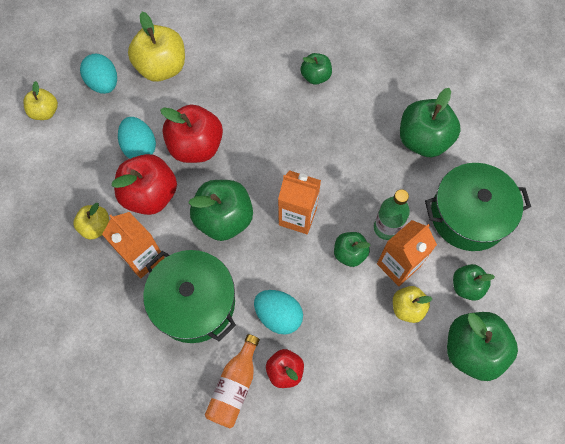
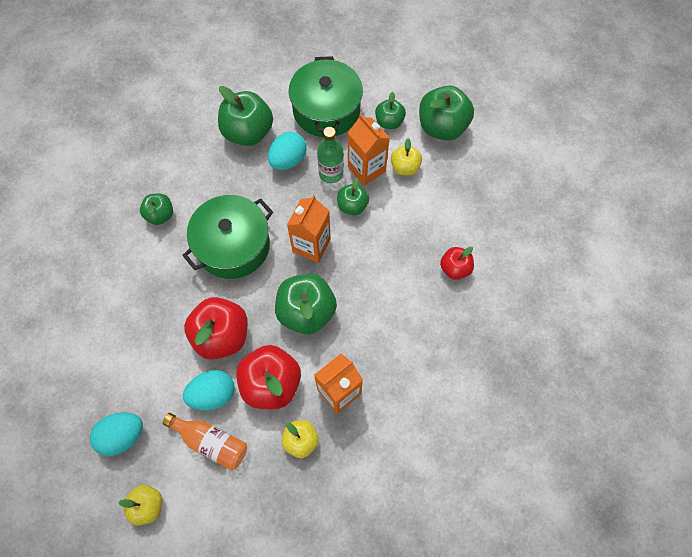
camera: 85 degrees left, 0 degrees up
yellow apple [128,12,185,81] -> none
green pot [143,250,236,343] -> green pot moved to [182,195,273,279]
orange bottle [205,334,260,428] -> orange bottle moved to [163,413,247,471]
turquoise egg [254,290,303,335] -> turquoise egg moved to [268,132,307,170]

